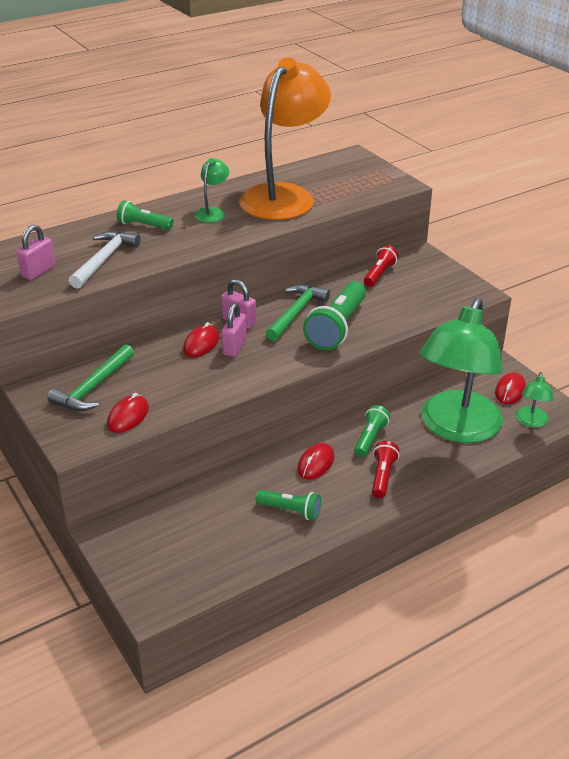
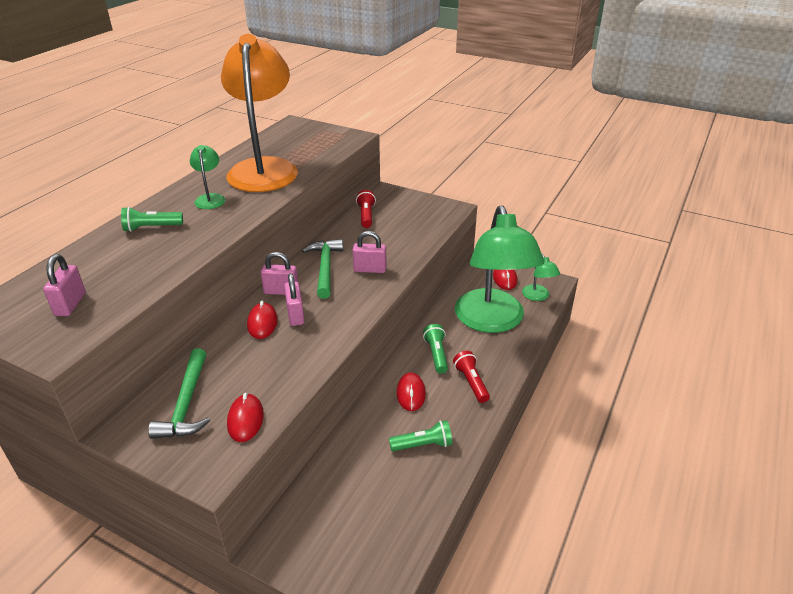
camera: 30 degrees left, 0 degrees up
white hammer [69,231,141,289] -> none
green flashlight [303,281,366,350] -> pink padlock [352,231,387,273]

